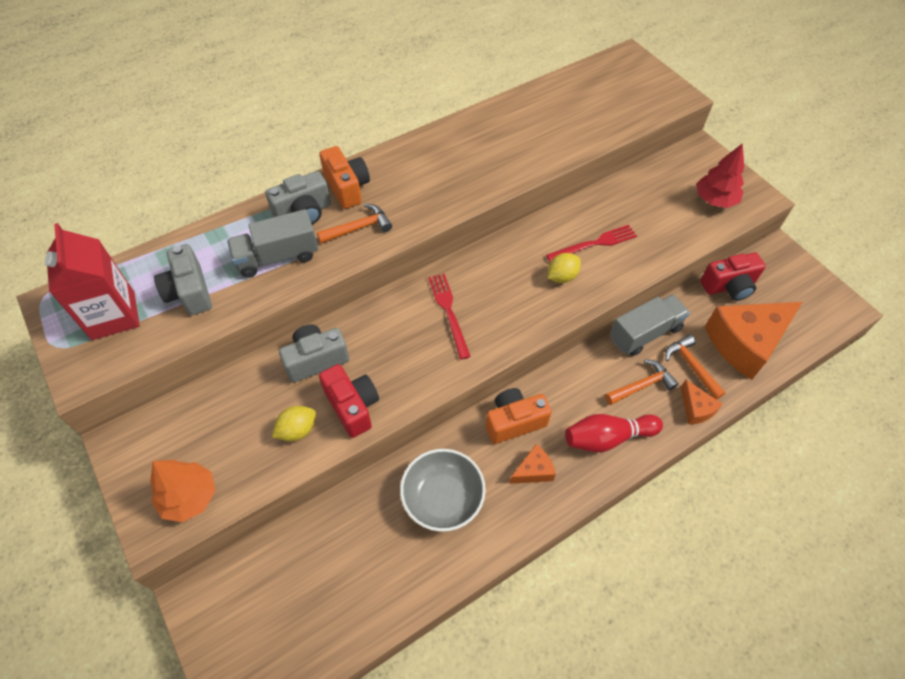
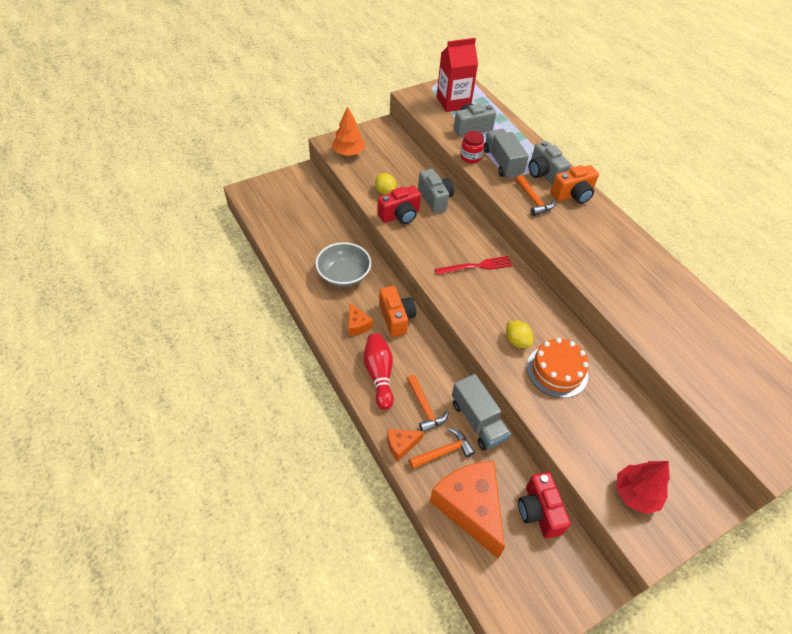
camera: 90 degrees right, 5 degrees down
red fork [546,225,637,262] -> orange cake [527,338,589,398]
none -> red jar [460,131,484,163]

